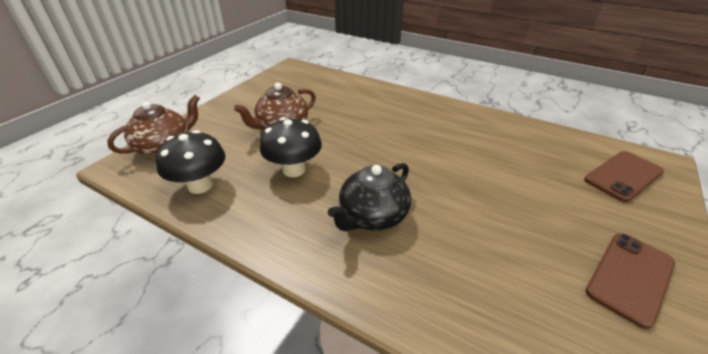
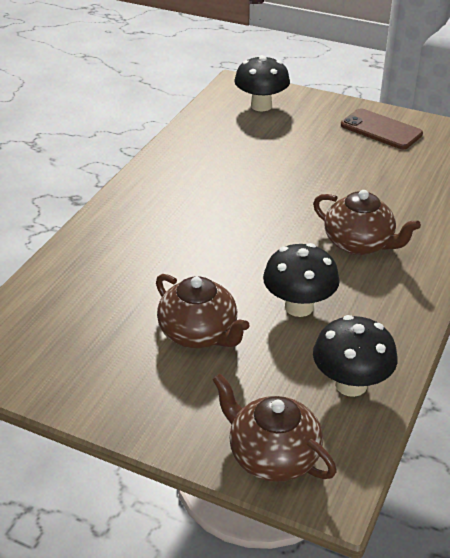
camera: 95 degrees left, 0 degrees up
black teapot [328,163,411,231] -> brown teapot [313,190,421,255]
brown phone [585,151,664,202] -> black mushroom [234,55,290,111]

